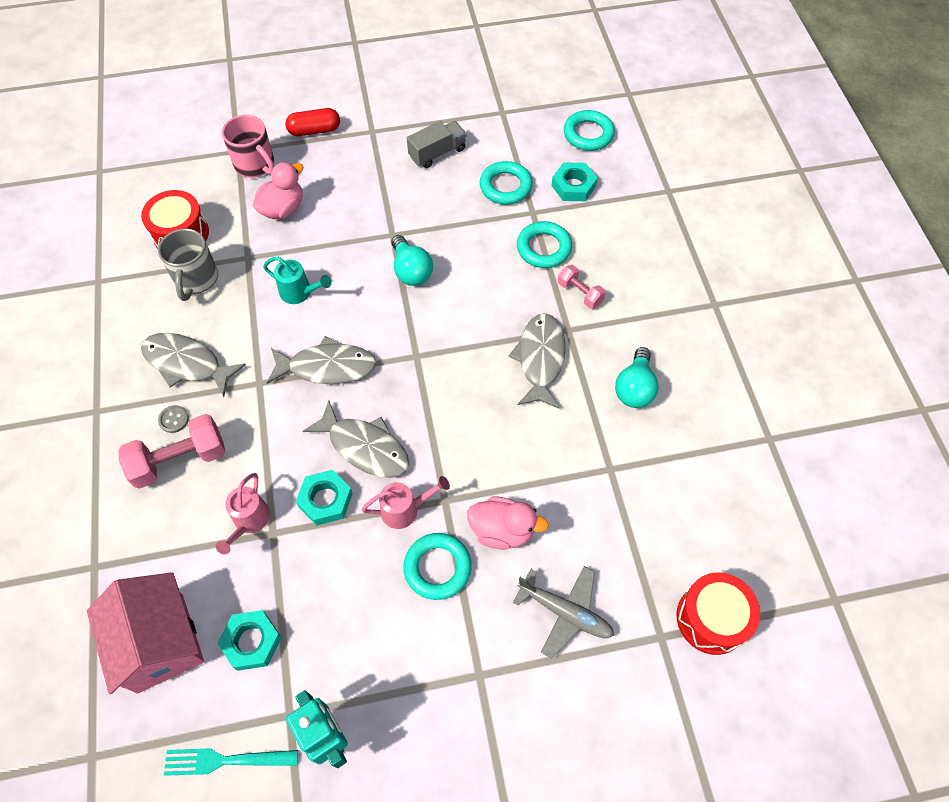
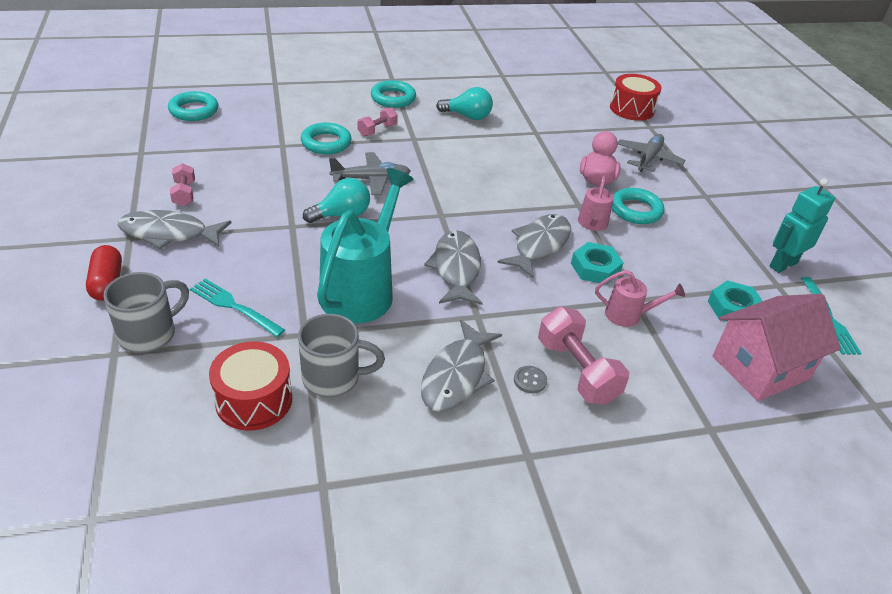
camera: 95 degrees left, 20 degrees down
pink mug [222,115,274,178] -> grey mug [103,272,189,353]
pink duck [253,162,304,219] -> turquoise fork [190,278,285,337]
turquoise watering can [263,257,331,304] -> turquoise watering can [317,168,413,323], size x2.04
pink watering can [362,476,450,529] -> pink watering can turned 150 degrees counterclockwise [578,176,614,231]
grey truck [407,121,466,168] -> pink dumbbell [170,163,195,206]
turquoise ring [479,161,533,205] -> turquoise ring moved to [371,80,416,108]
grey fish [509,313,566,409] -> grey fish moved to [117,210,231,249]
turquoise nut [551,162,597,201] -> none
none -> grey plane [329,152,411,195]

